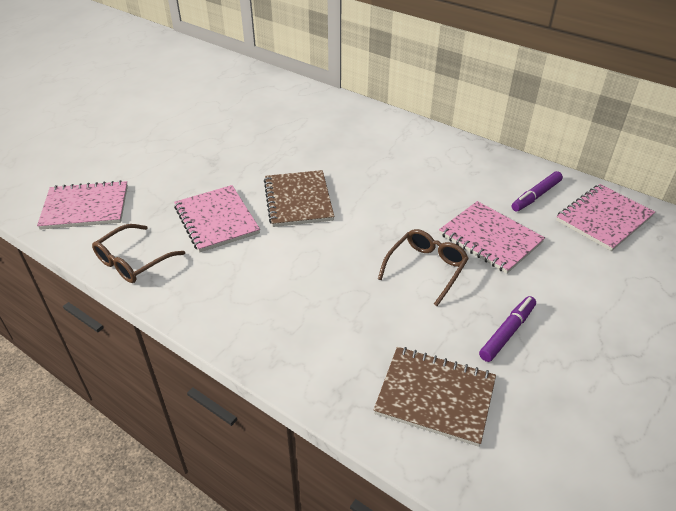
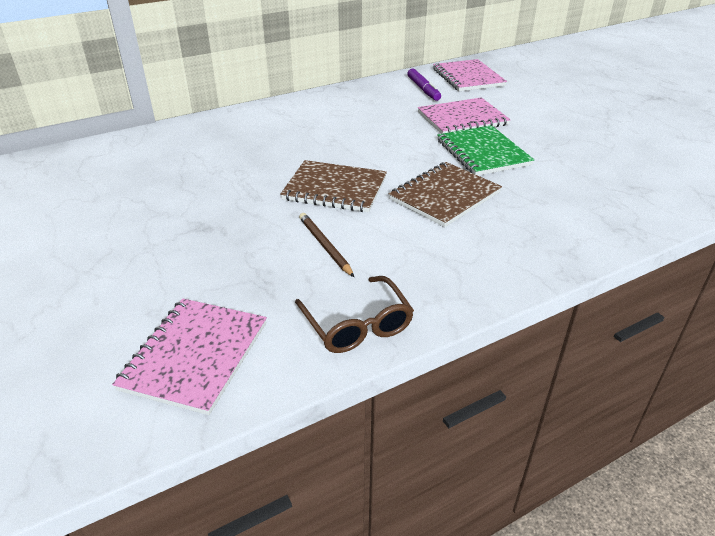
camera: 65 degrees left, 5 degrees down
pink notebook [174,185,260,253] -> brown pencil [299,213,354,277]
brown notebook [373,347,496,447] -> brown notebook moved to [389,162,502,227]
brown glasses [378,229,469,306] -> green notebook [437,125,534,175]
purple marker [479,296,536,362] -> none

